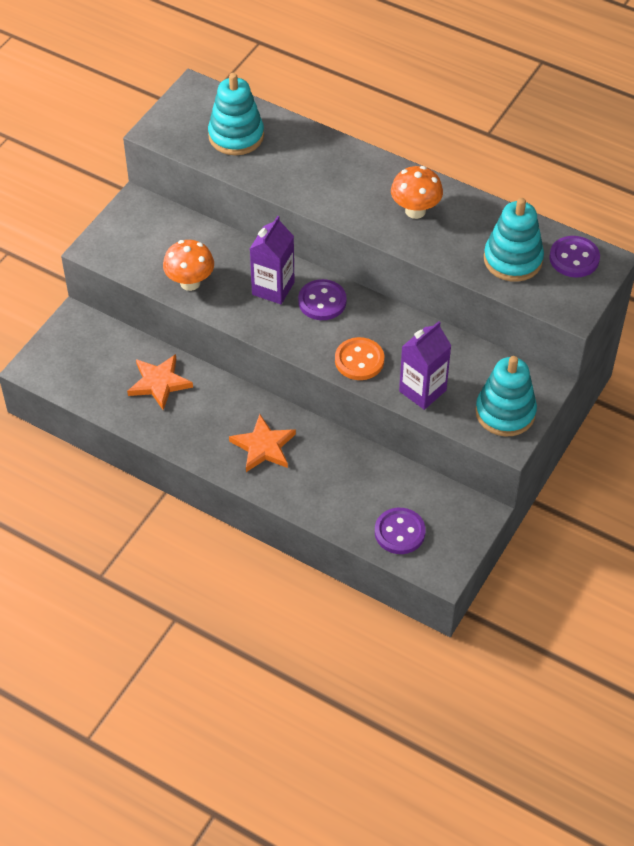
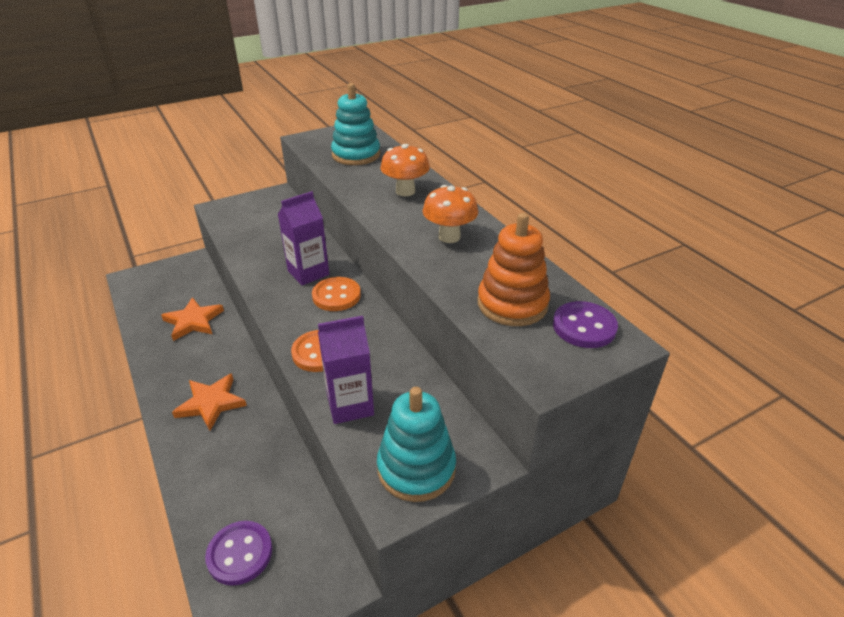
camera: 30 degrees right, 15 degrees down
orange mushroom [163,240,214,291] -> orange mushroom moved to [380,144,430,196]
purple button [298,279,347,320] -> orange button [312,277,361,311]
turquoise stacking toy [484,198,544,282] -> orange stacking toy [477,213,550,326]

